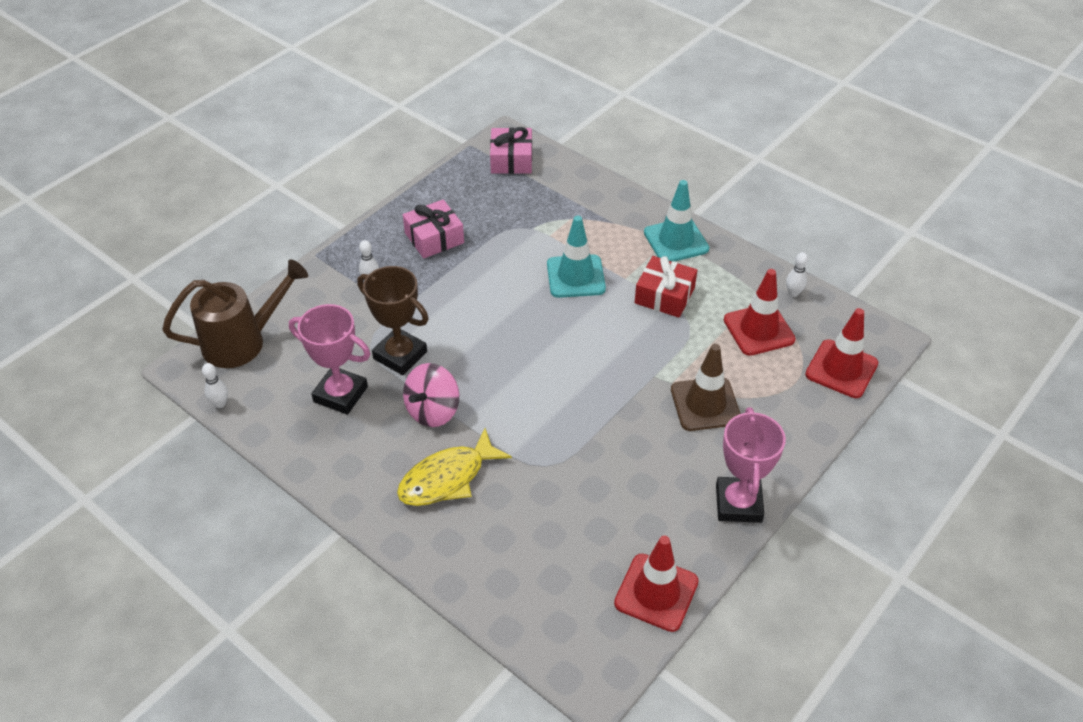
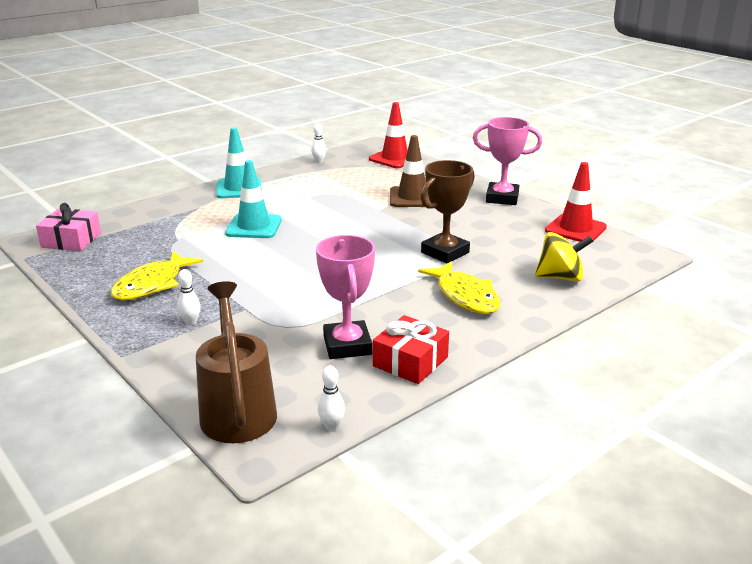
camera: 80 degrees left, 20 degrees down
pink trophy [289,304,370,415] -> pink trophy turned 45 degrees counterclockwise [316,235,375,359]
brown trophy [357,266,429,375] -> brown trophy moved to [421,160,475,263]
pink gift [403,199,464,258] -> yellow fish [111,251,203,301]
pink spinning top [403,363,459,427] -> none
red gift [635,256,697,318] -> red gift moved to [373,315,449,384]
red traffic cone [724,269,796,356] -> none
none -> yellow spinning top [535,232,594,282]

